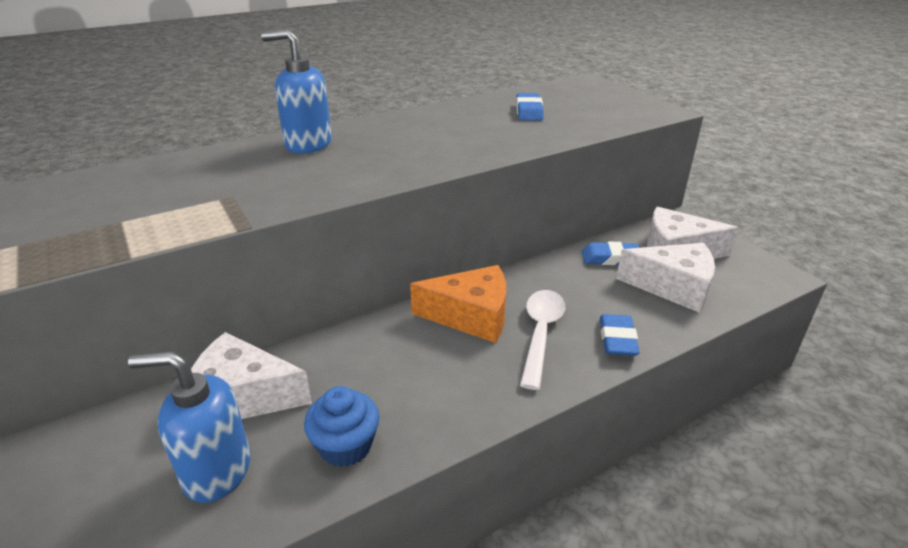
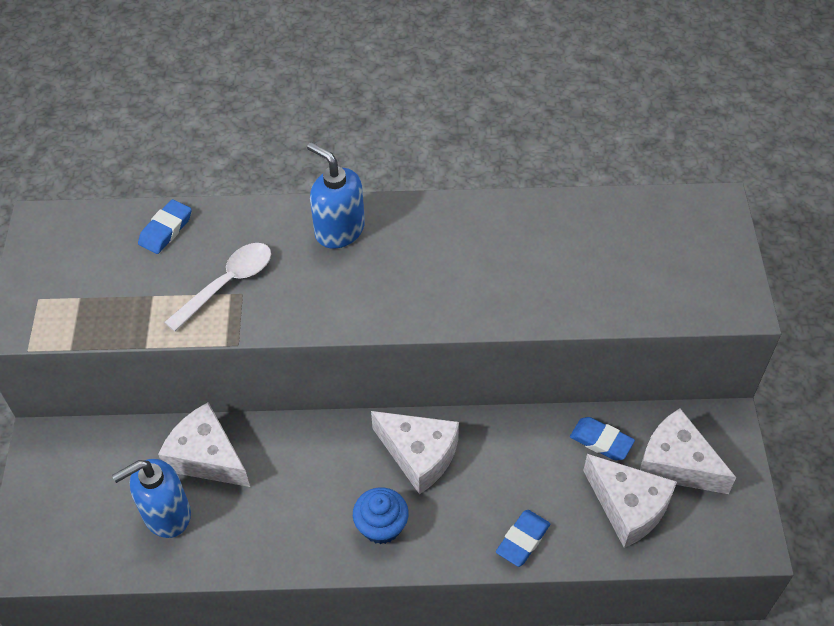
camera: 30 degrees right, 20 degrees up
blue soap dispenser [128,351,251,503] -> blue soap dispenser turned 60 degrees counterclockwise [112,459,191,538]
blue cupcake [304,386,380,467] -> blue cupcake moved to [353,487,409,544]
orange cheese [410,265,506,343] -> white cheese [371,411,459,494]
blue eraser [516,93,544,121] -> blue eraser moved to [138,199,192,254]
white spoon [520,290,565,390] -> white spoon moved to [164,243,271,332]

